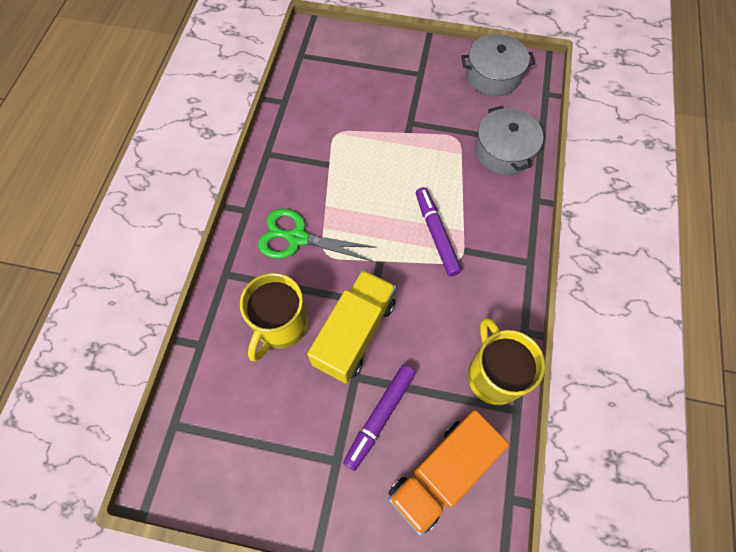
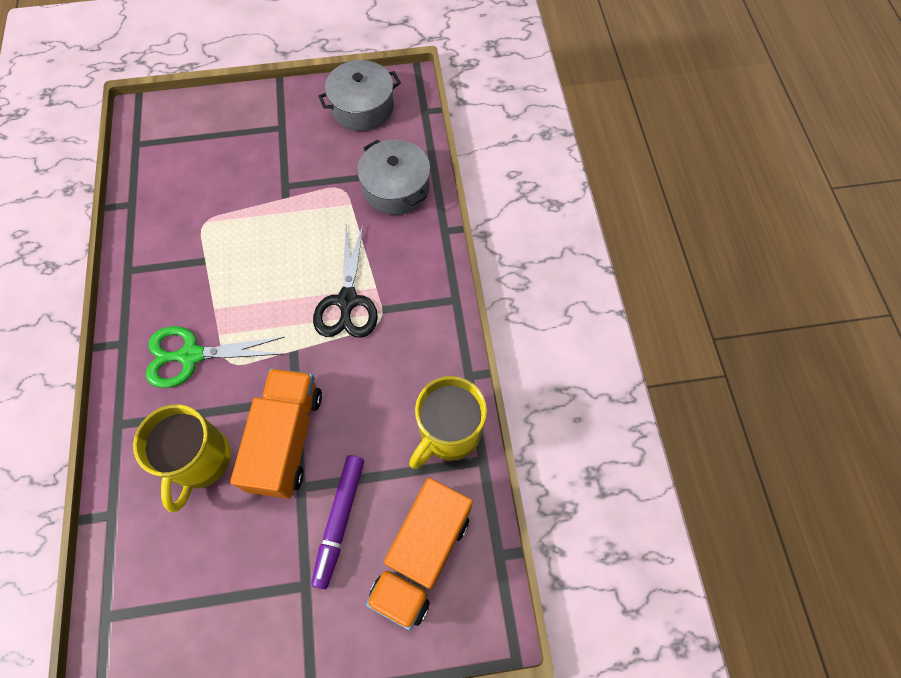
camera: 20 degrees left, 0 degrees up
yellow truck [307,270,396,383] -> orange truck [230,368,322,499]
purple marker [416,187,462,276] -> black scissors [313,225,378,338]
yellow mug [468,318,545,405] -> yellow mug turned 105 degrees counterclockwise [409,376,487,469]

